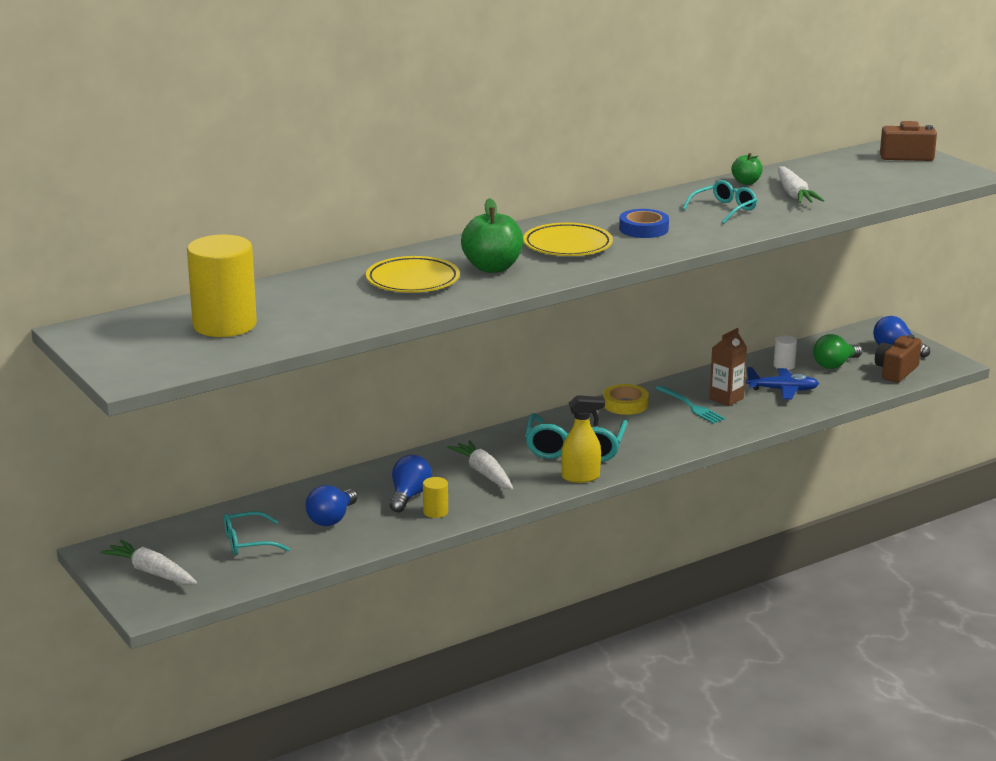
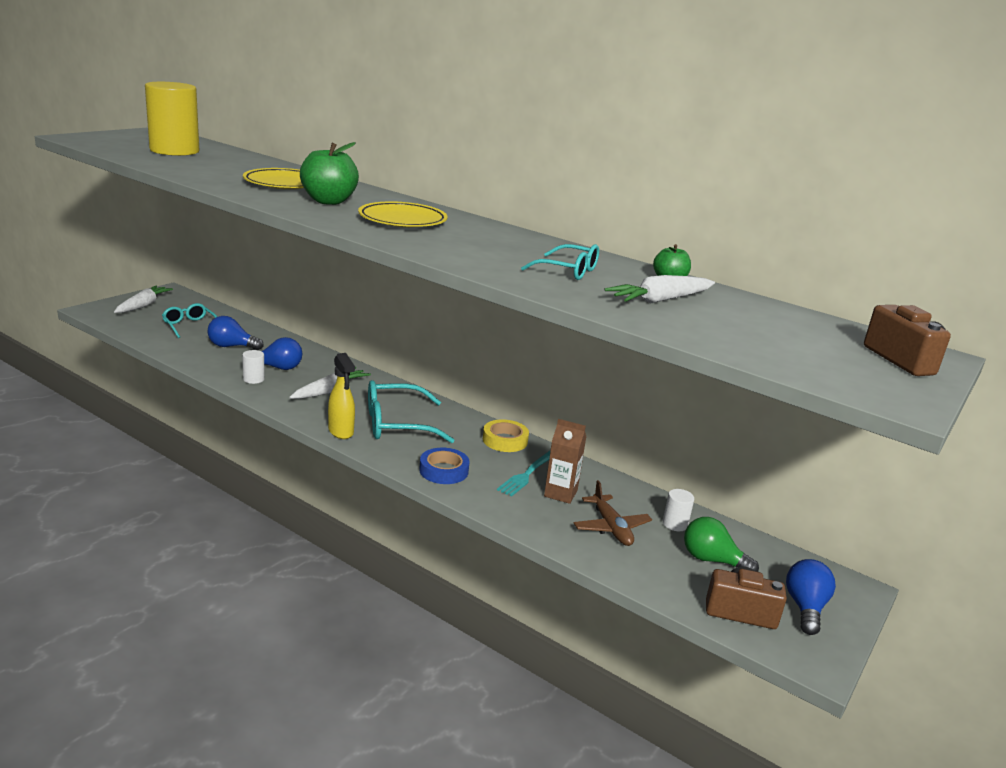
camera: 65 degrees right, 0 degrees up
yellow cylinder [423,477,448,518] -> white cylinder [242,350,265,384]
blue tape [619,209,669,238] -> blue tape moved to [419,448,470,484]
blue plane [746,367,819,399] -> brown plane [574,480,652,546]

